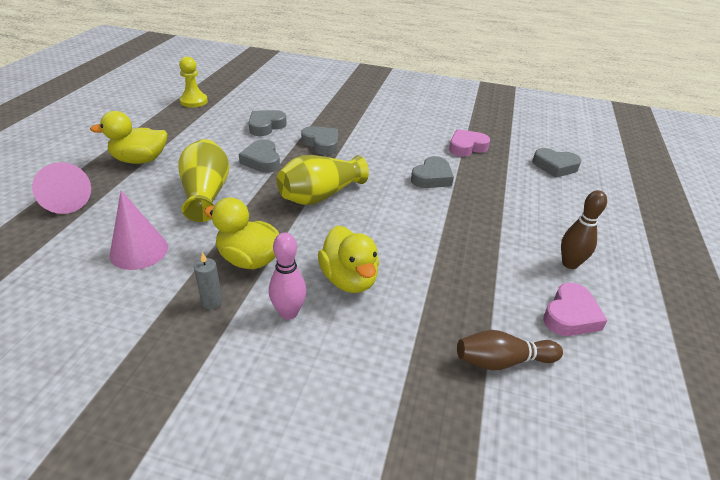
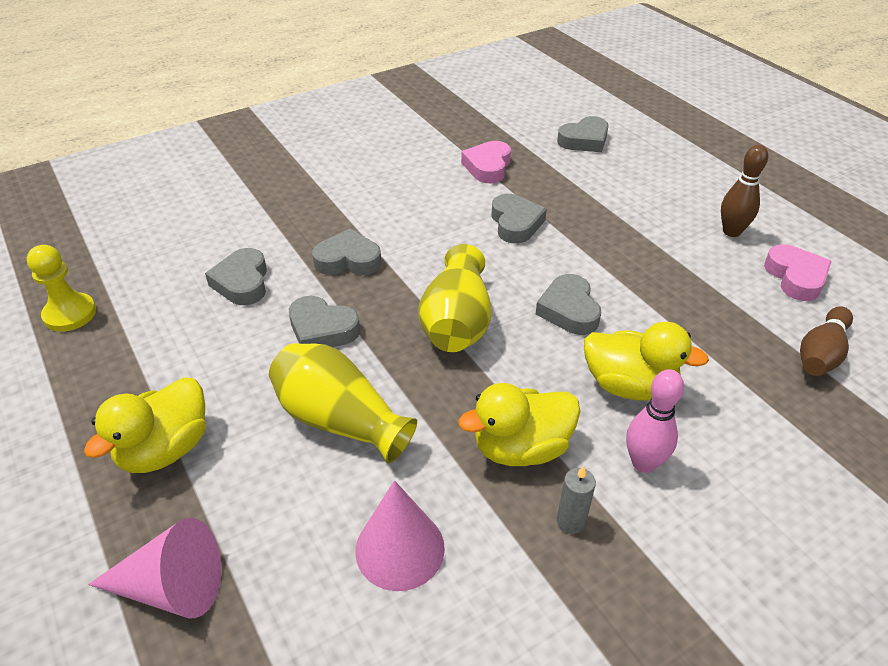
camera: 45 degrees left, 5 degrees up
none -> grey heart [536,274,601,335]

